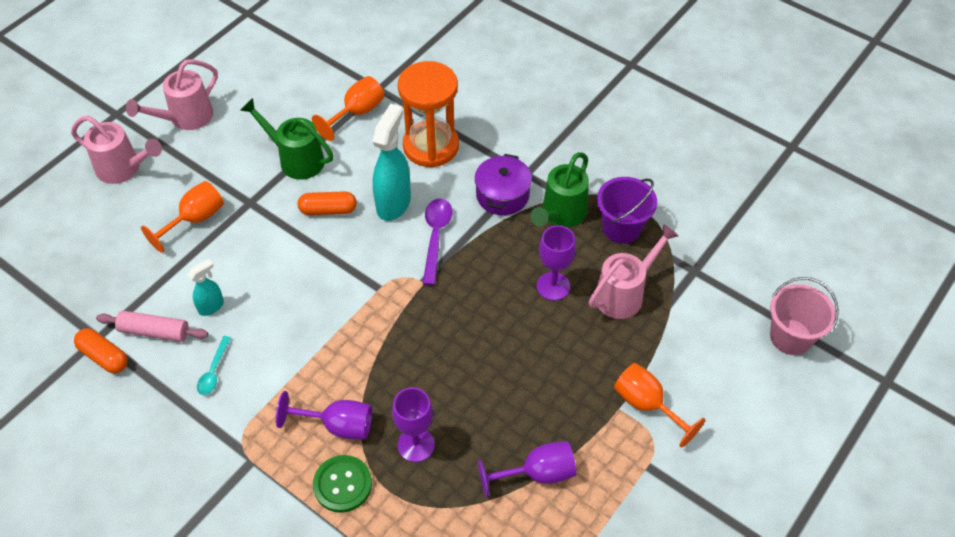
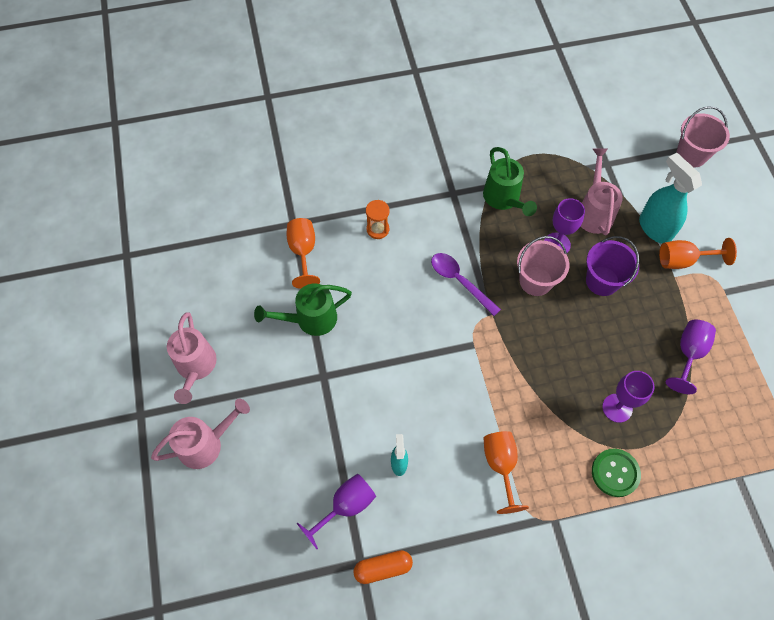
camera: 50 degrees left, 10 degrees up
pink rolling pin [96,311,208,342] -> none
orange goblet [141,181,224,253] -> orange goblet moved to [484,431,529,514]
turquoise spoon [197,336,231,395] -> none
purple goblet [276,391,372,440] -> purple goblet moved to [297,474,376,549]
orange capsule [298,191,357,215] -> none
turquoise spray bottle [373,104,411,221] -> turquoise spray bottle moved to [639,153,702,244]
orange hourglass [398,61,459,168] -> orange hourglass [366,200,390,239], size x0.47
purple pot [475,154,532,215] -> none
purple bucket [597,177,657,244] -> purple bucket moved to [586,236,639,296]
none -> pink bucket [517,236,569,296]

